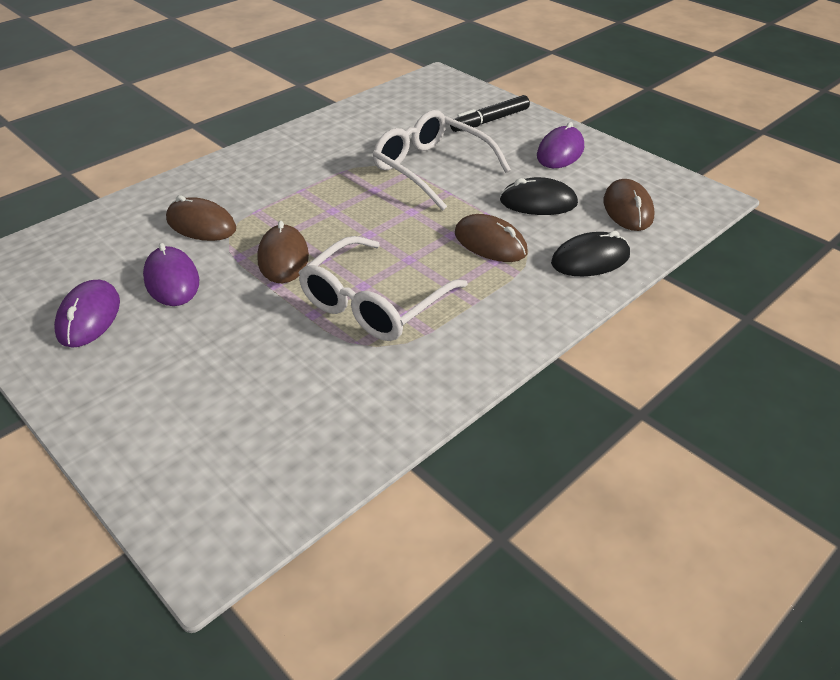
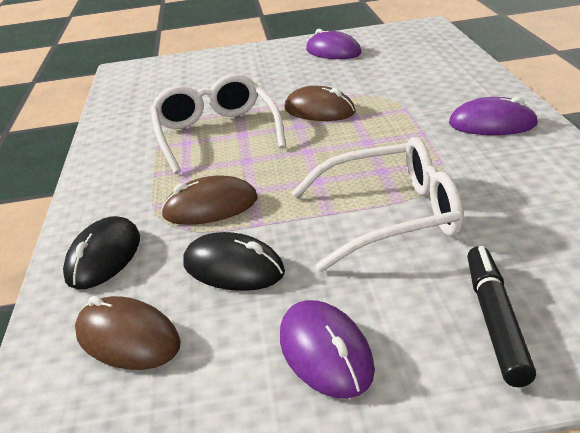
camera: 130 degrees right, 10 degrees down
purple mouse [143,243,199,306] -> purple mouse moved to [449,97,539,135]
brown mouse [166,195,236,241] -> none
black mouse [500,177,578,215] -> black mouse turned 75 degrees clockwise [183,232,285,291]

